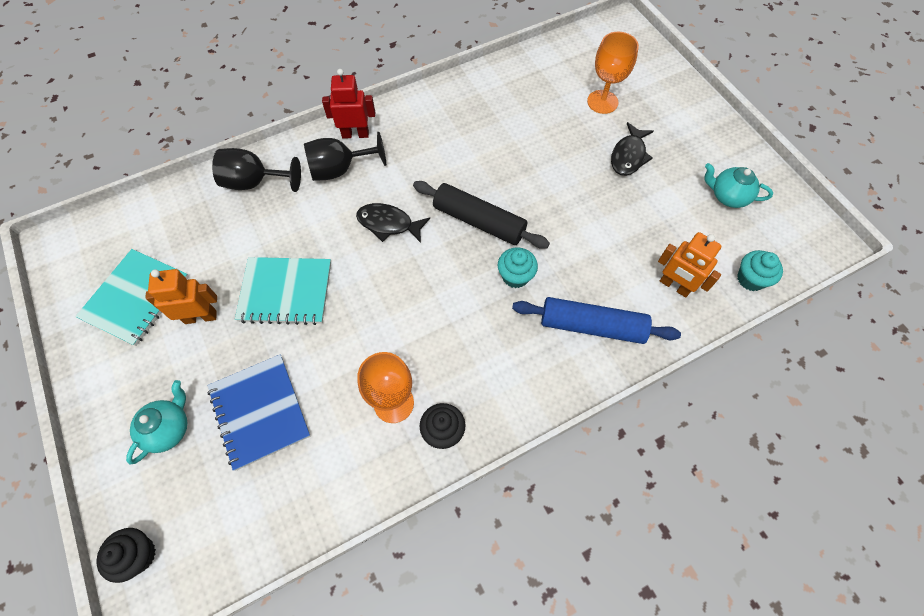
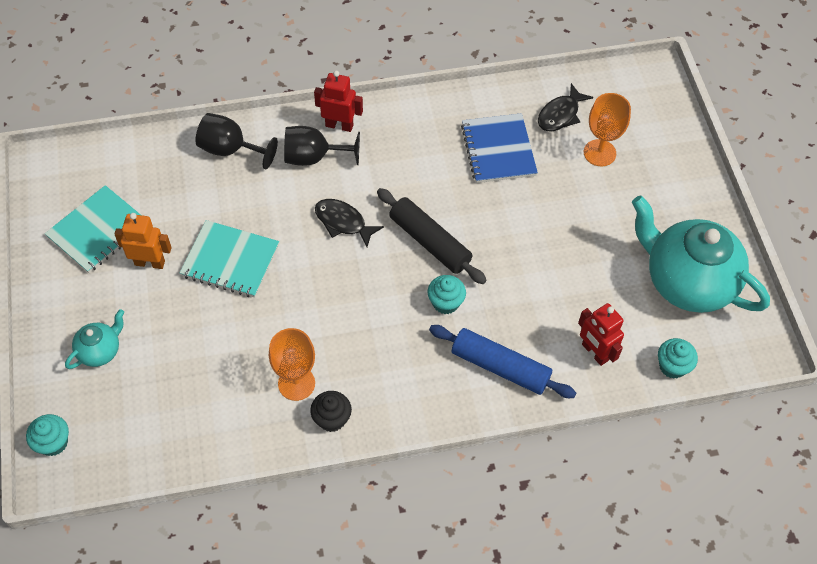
camera: 15 degrees right, 5 degrees down
black cupcake [97,528,156,583] -> turquoise cupcake [26,414,69,456]
blue notebook [207,354,311,471] -> blue notebook moved to [461,113,538,183]
black fish [611,122,654,176] -> black fish moved to [538,83,593,131]
orange robot [658,232,721,297] -> red robot [578,303,624,366]
turquoise teapot [704,163,773,208] -> turquoise teapot [632,196,770,313], size x2.20

